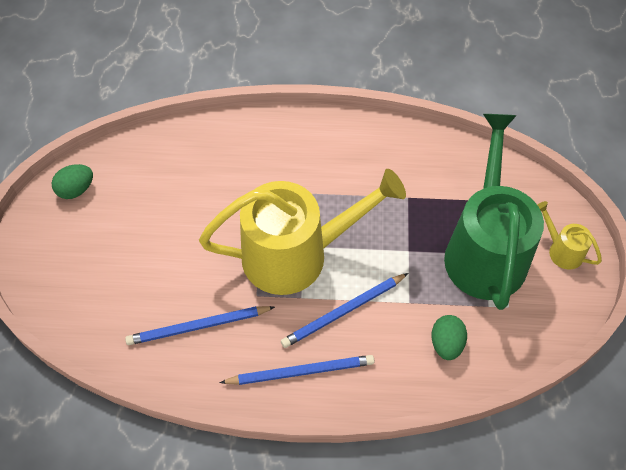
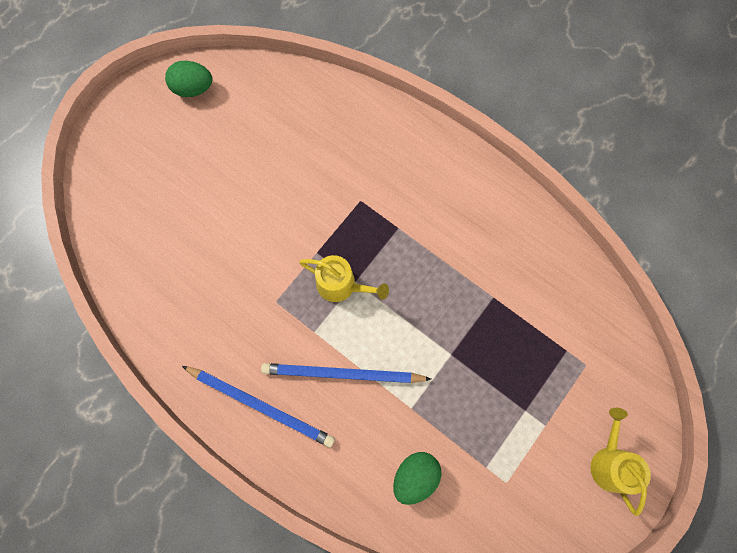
camera: 35 degrees right, 15 degrees up
blue pencil [125,306,275,345] -> none
yellow watering can [199,169,406,295] -> yellow watering can [299,255,389,302], size x0.42
green watering can [444,114,544,310] -> none

